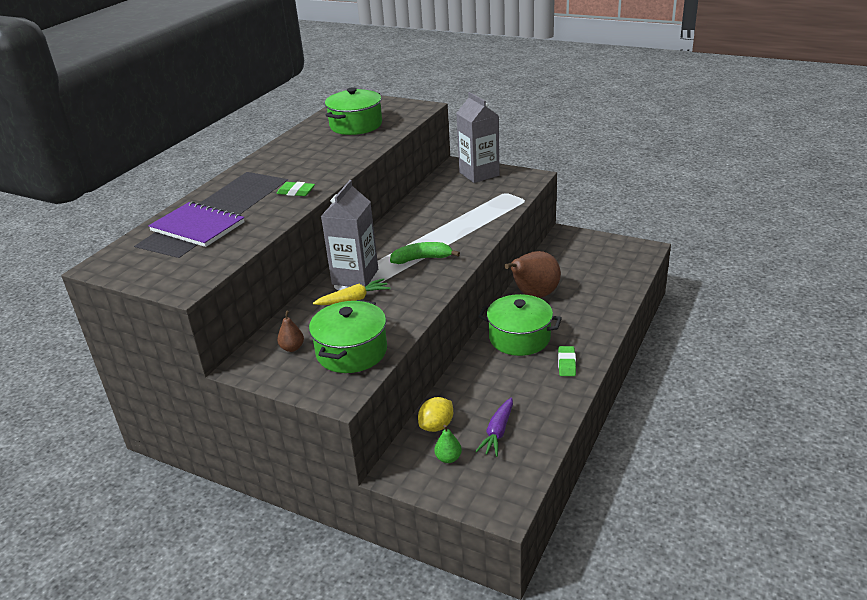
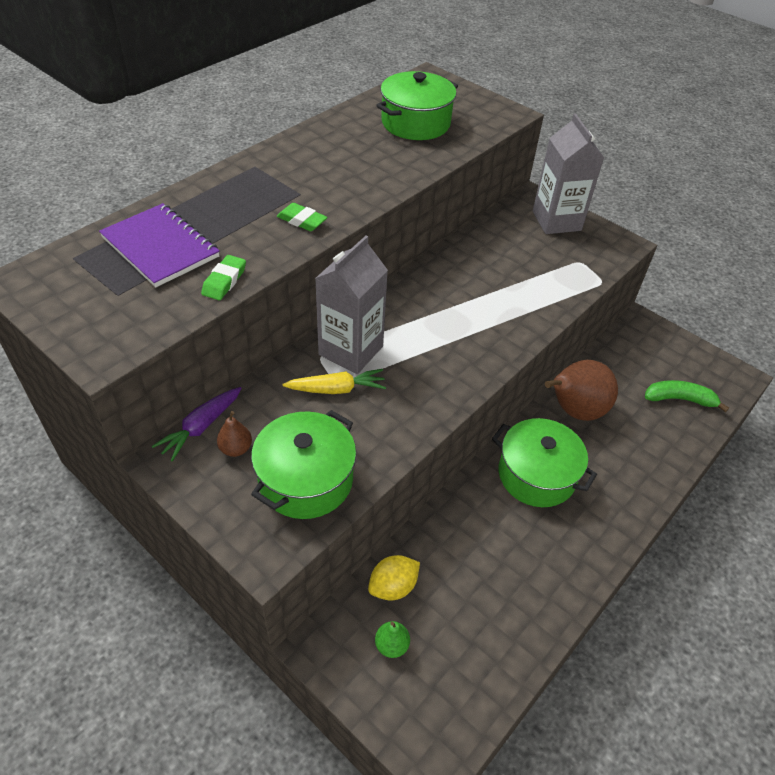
camera: 10 degrees right, 15 degrees up
green banana [390,242,460,264] -> green banana moved to [645,380,729,412]
purple carrot [475,398,513,457] -> purple carrot moved to [152,387,242,462]
green eraser [558,346,576,376] -> green eraser moved to [201,255,246,300]

